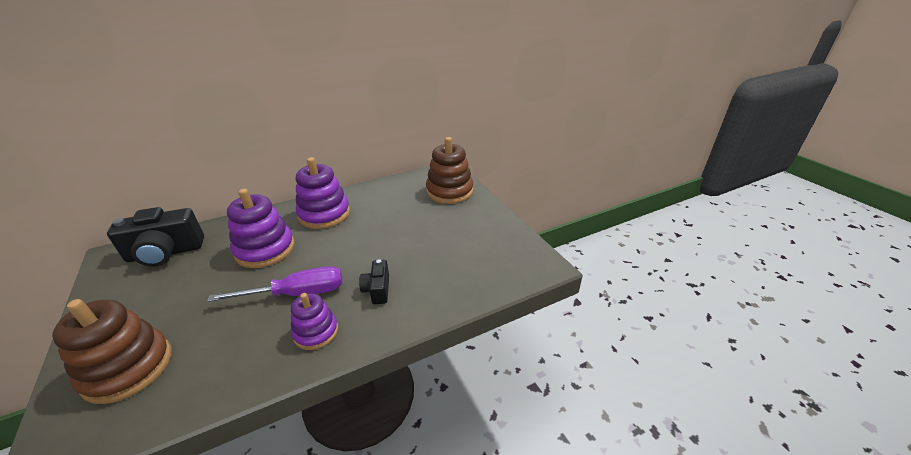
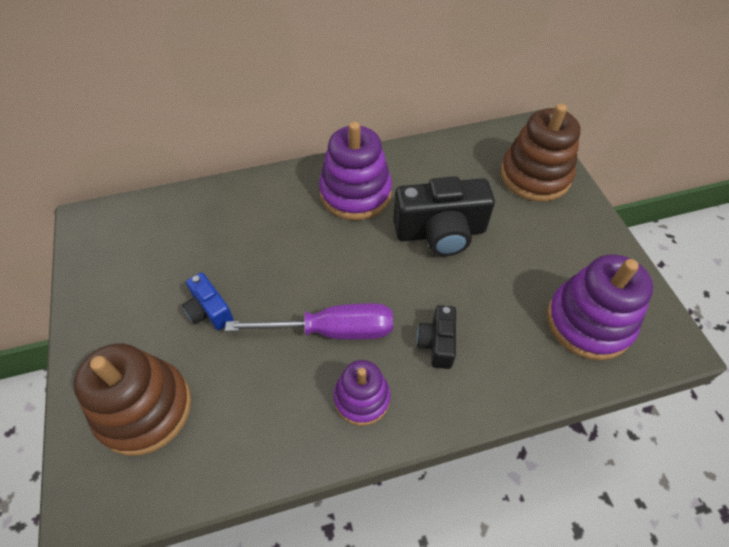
camera: 10 degrees right, 20 degrees up
black camera [107,207,204,267] -> black camera moved to [393,176,495,256]
purple stacking toy [227,189,295,268] -> purple stacking toy moved to [547,254,653,360]
none -> blue camera [182,272,234,330]

